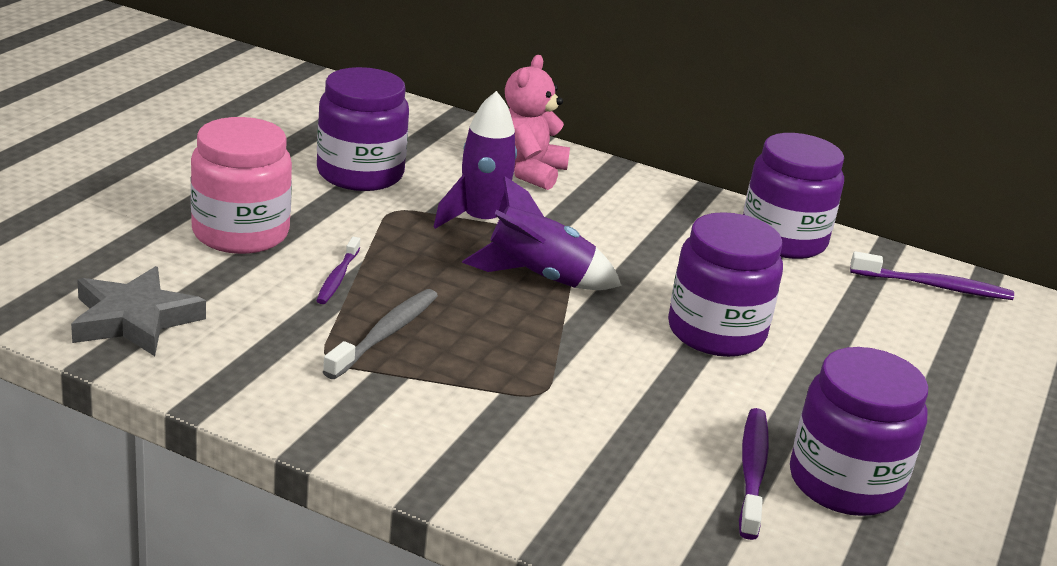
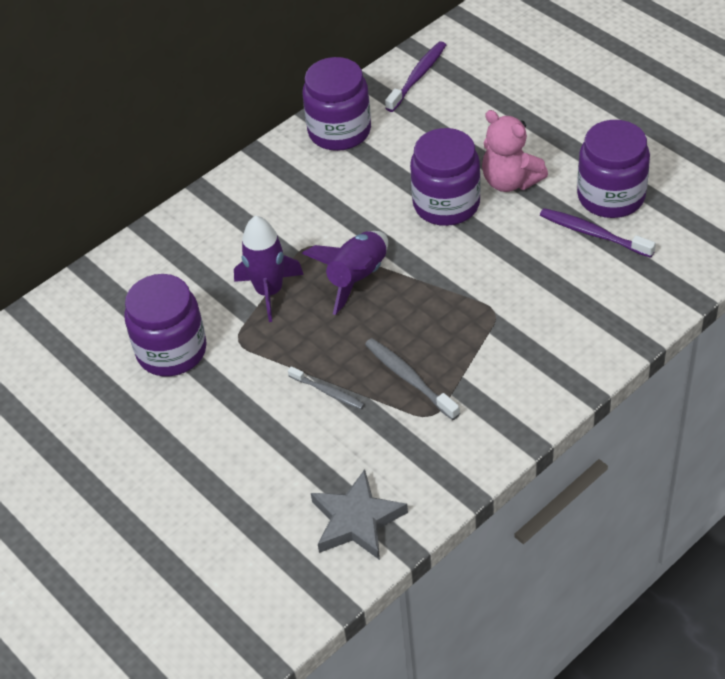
camera: 60 degrees left, 20 degrees up
pink jar [191,117,292,254] -> none
purple toothbrush [316,237,360,304] -> grey toothbrush [288,366,365,409]
pink teddy bear [505,55,570,190] -> pink teddy bear moved to [482,110,548,192]

